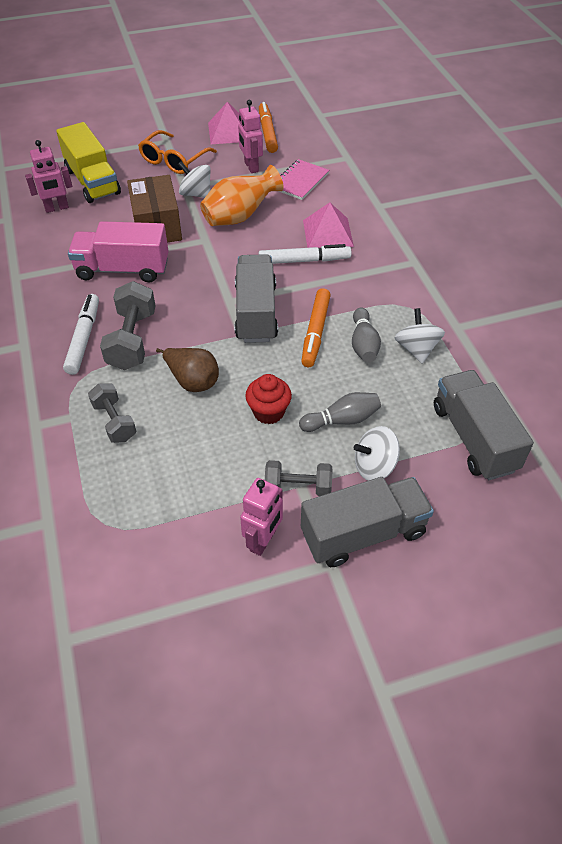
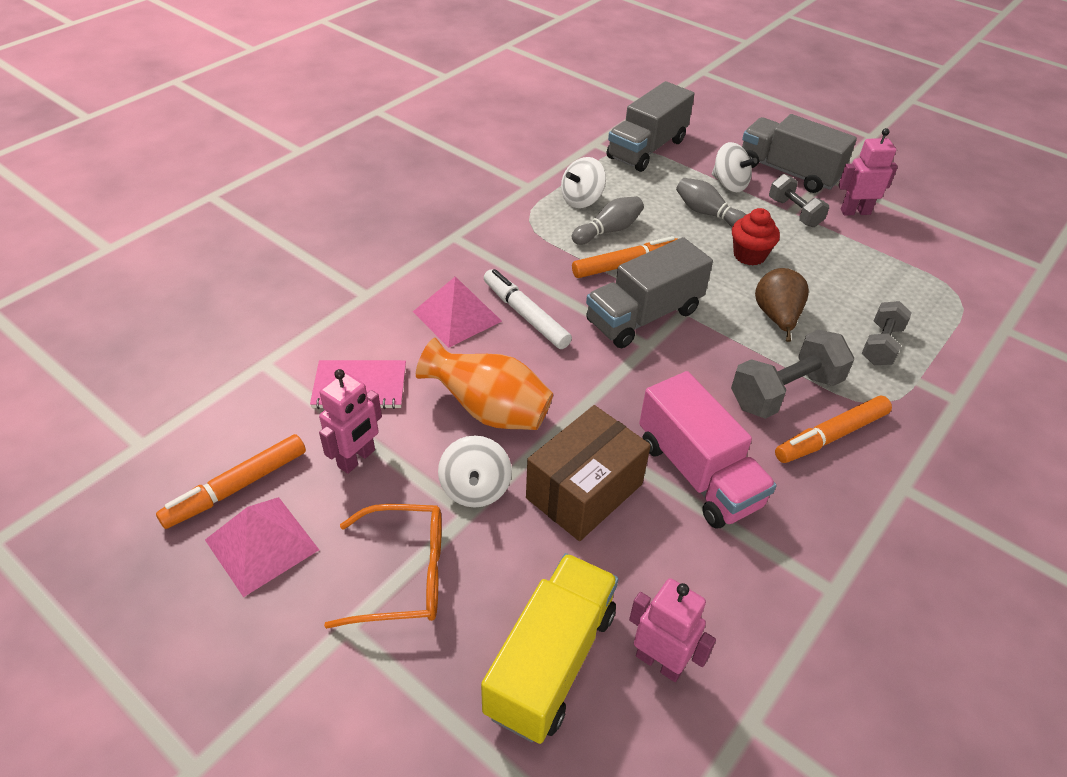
camera: 125 degrees left, 5 degrees down
white marker [63,294,99,375] -> orange marker [775,396,892,463]

